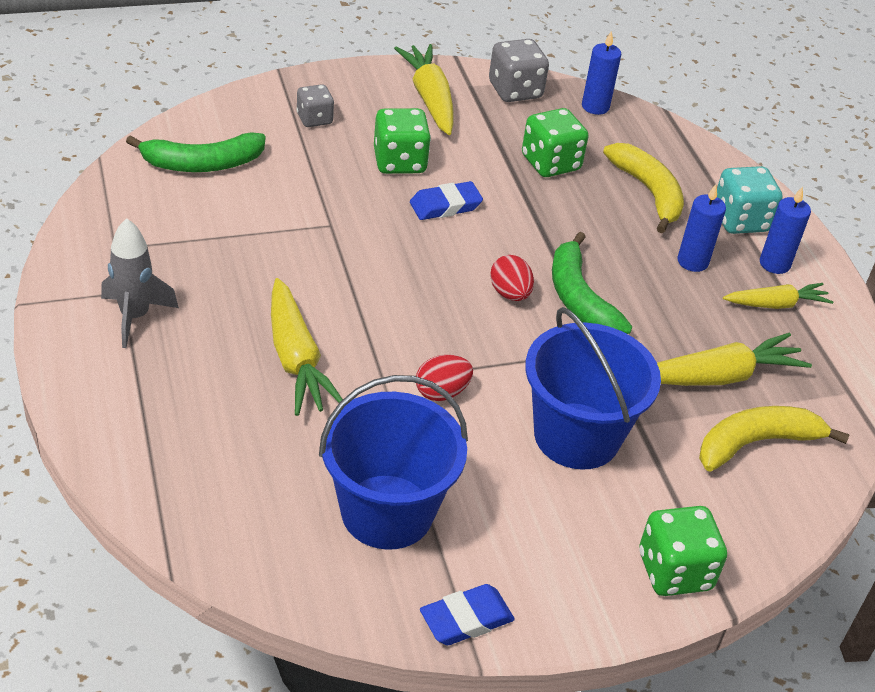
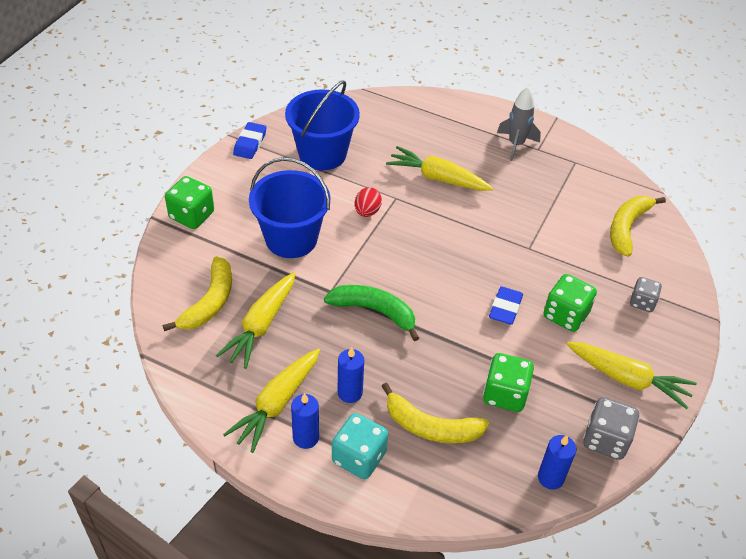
camera: 135 degrees right, 5 degrees up
green banana [126,132,266,172] -> yellow banana [610,196,666,257]
red egg [490,255,534,301] -> none
yellow carrot [723,283,834,309] -> yellow carrot [223,349,320,453], size x1.55

